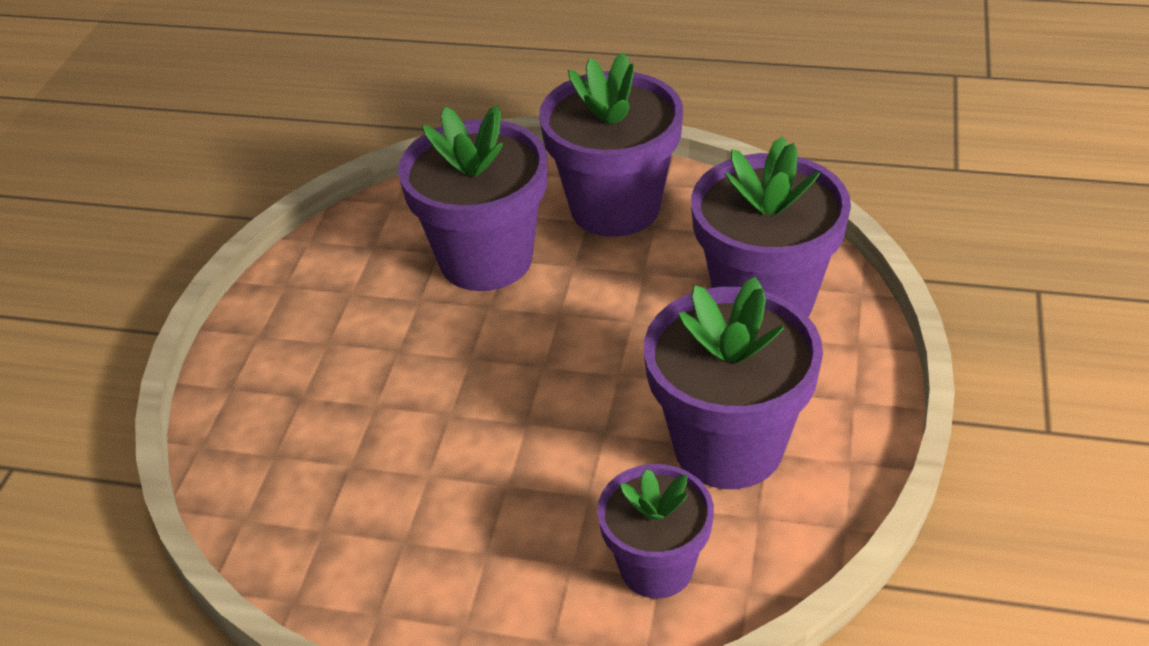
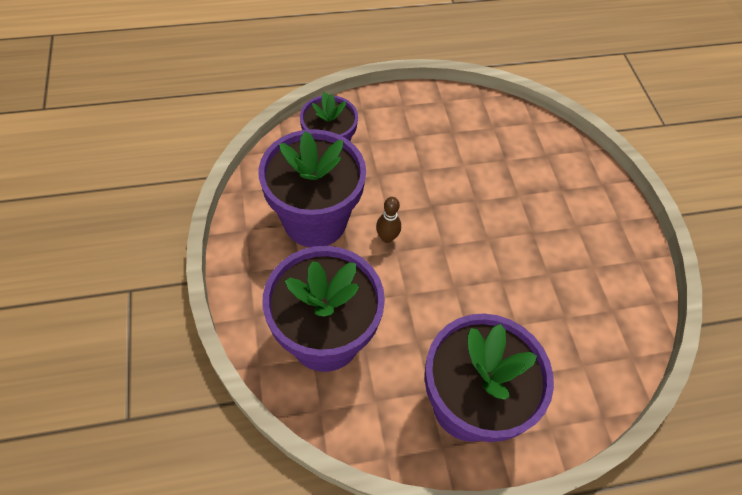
camera: 150 degrees right, 15 degrees up
purple flower pot [398,105,547,291] -> none
none -> brown bowling pin [376,197,401,243]

